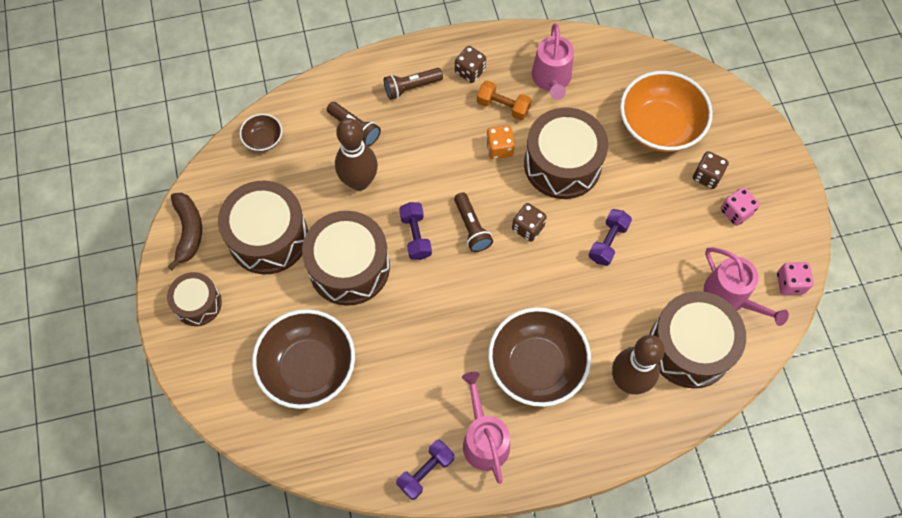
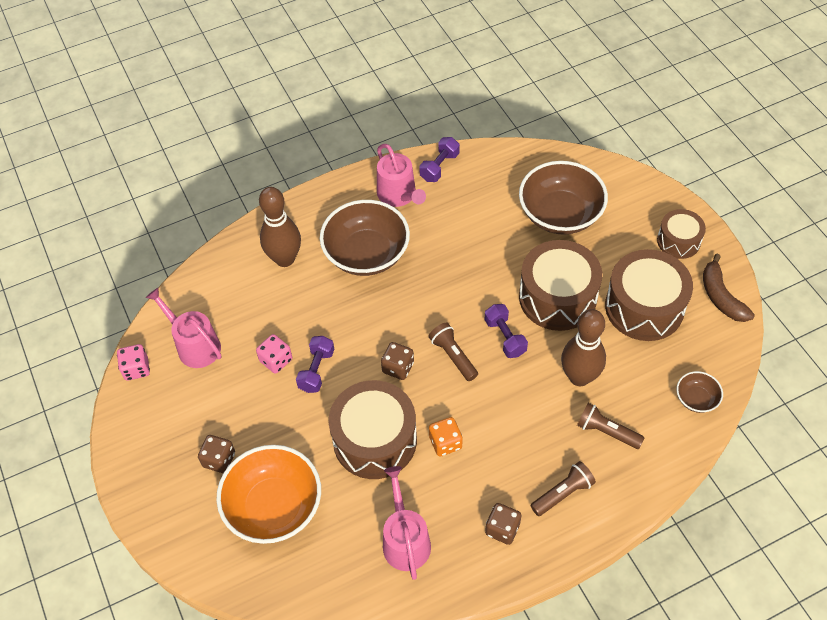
camera: 170 degrees right, 10 degrees down
orange dumbbell [477,80,532,120] -> none
brown drum [649,291,746,388] -> none
pink dice [721,187,760,226] -> pink dice moved to [256,334,292,374]

